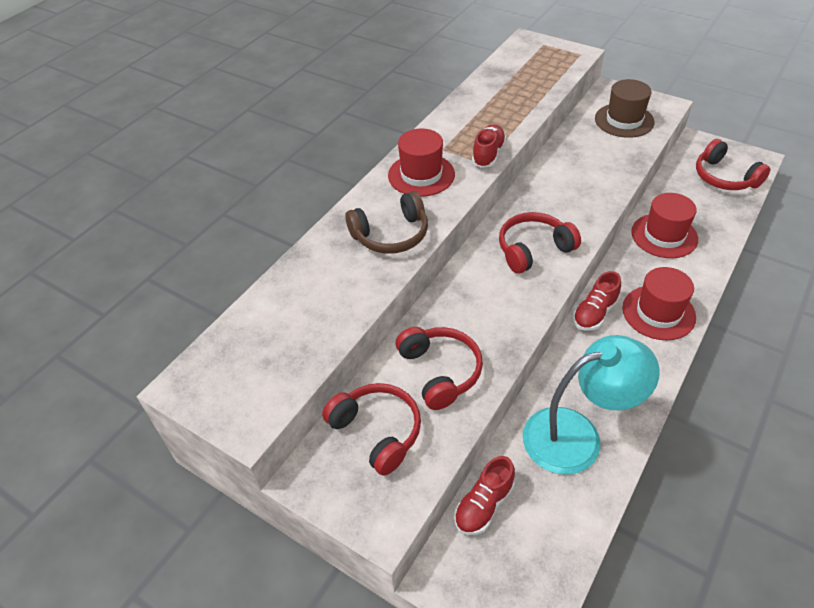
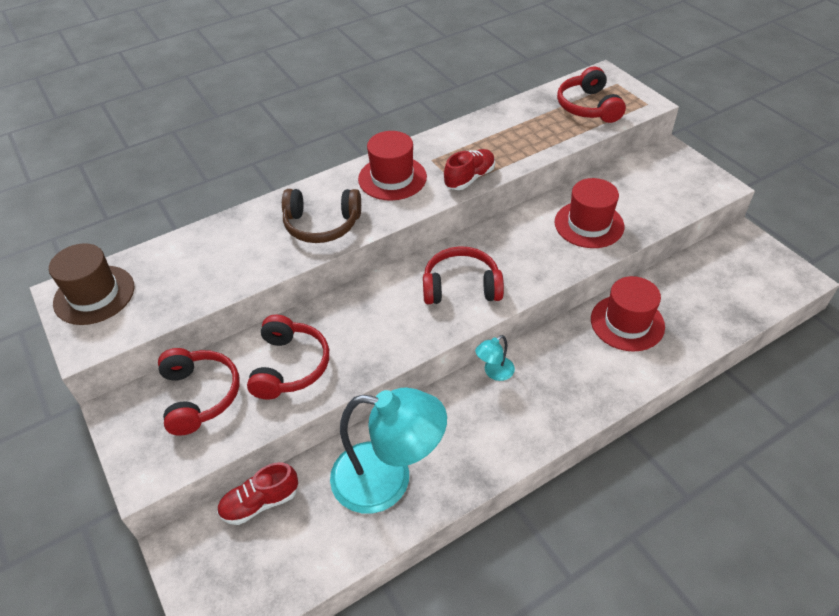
camera: 25 degrees right, 0 degrees up
red shoe [573,271,621,331] -> turquoise lamp [475,335,515,381]
brown hat [595,79,655,138] -> brown hat moved to [49,243,134,325]
red hat [622,267,696,340] -> red hat moved to [555,178,624,248]
red headphones [696,139,771,190] -> red headphones moved to [557,66,626,123]

